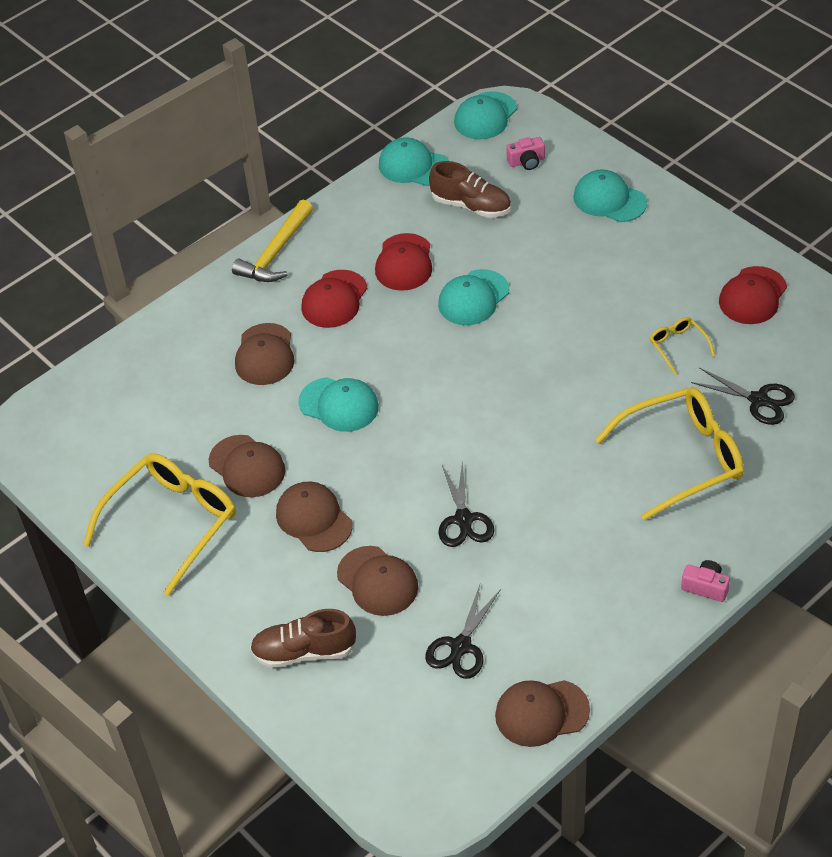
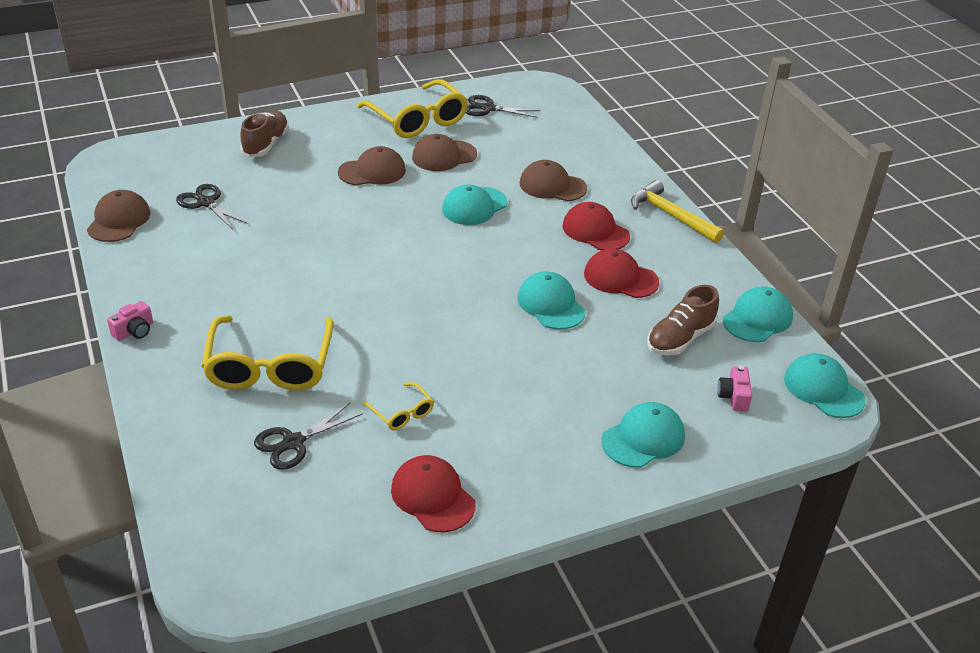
camera: 105 degrees right, 10 degrees down
brown cap [337,546,418,616] -> none
black scissors [438,460,494,547] -> black scissors moved to [466,95,540,118]
yellow glasses [650,317,715,374] -> yellow glasses turned 60 degrees clockwise [363,382,434,430]

